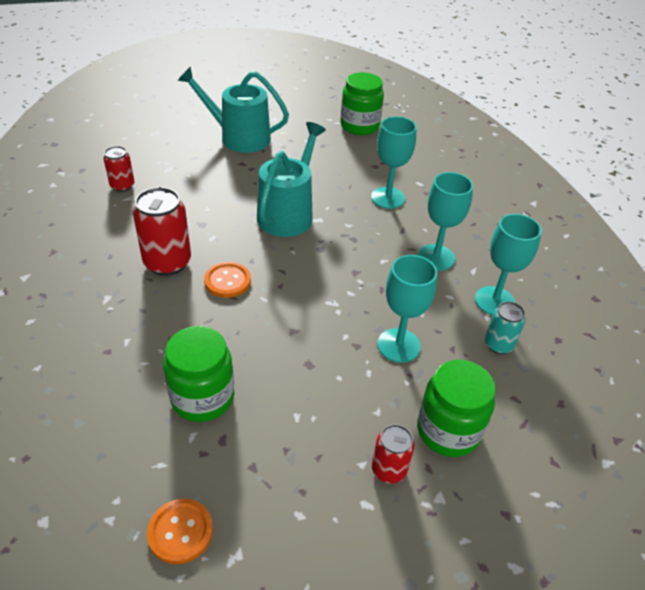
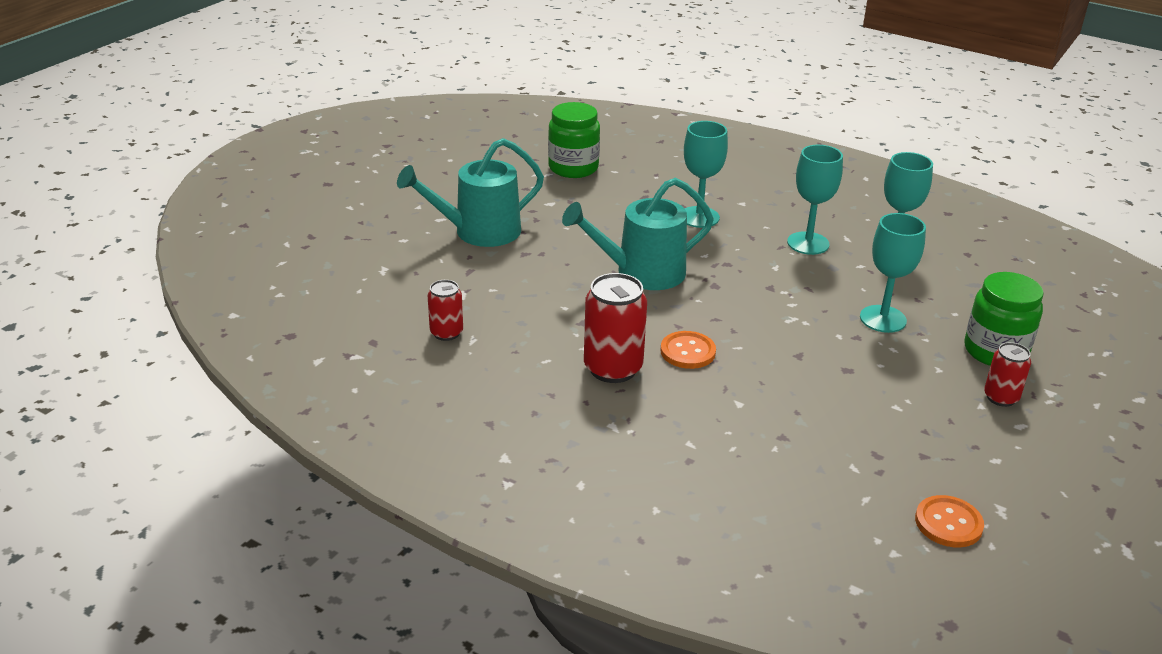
camera: 40 degrees left, 10 degrees down
green jar [163,326,234,422] -> none
turquoise watering can [257,122,326,237] -> turquoise watering can turned 90 degrees counterclockwise [562,178,714,290]
turquoise can [485,302,525,354] -> none

